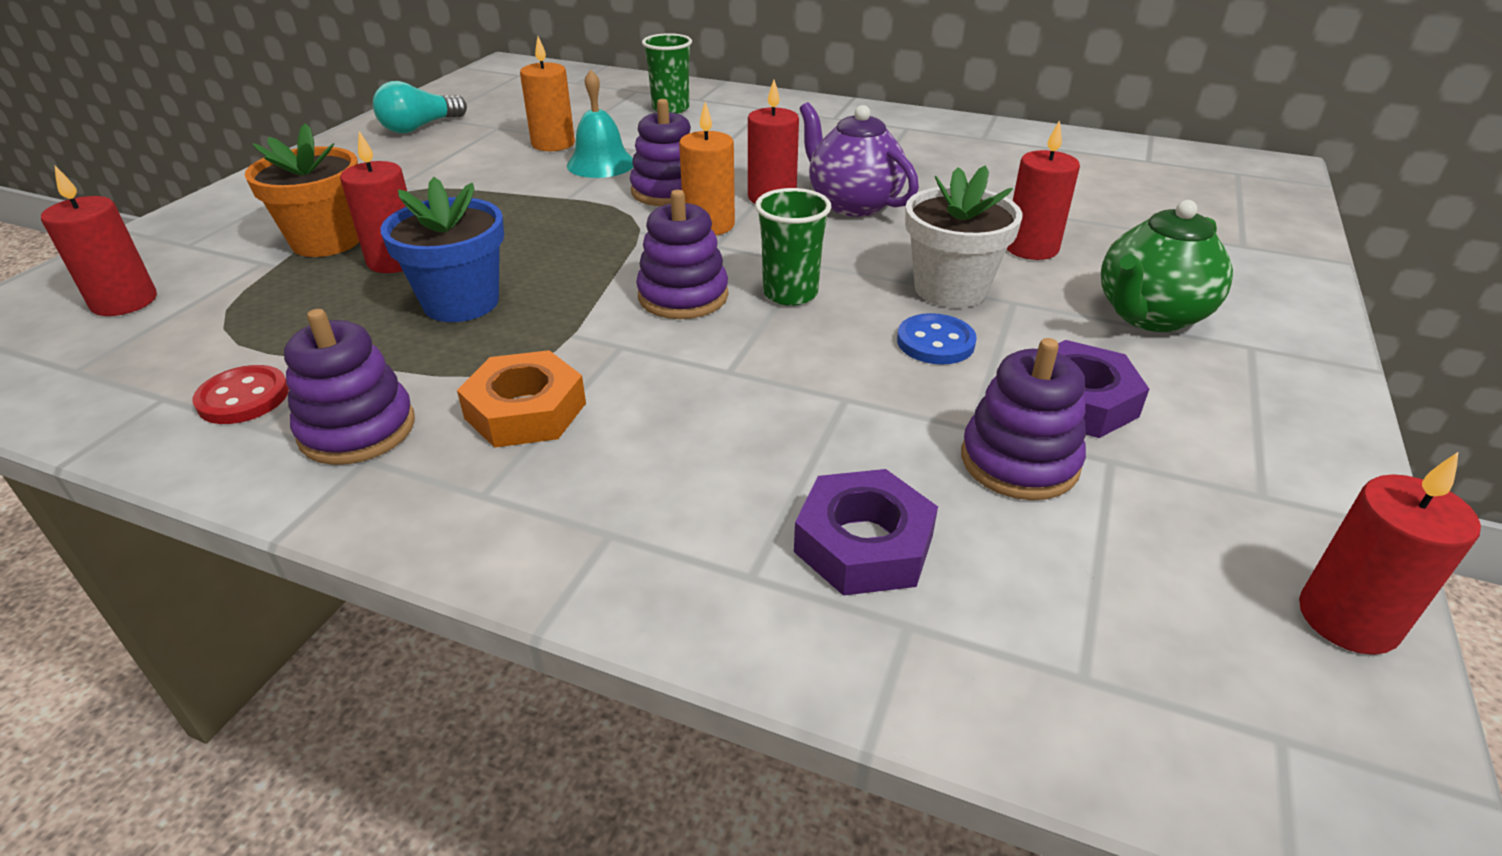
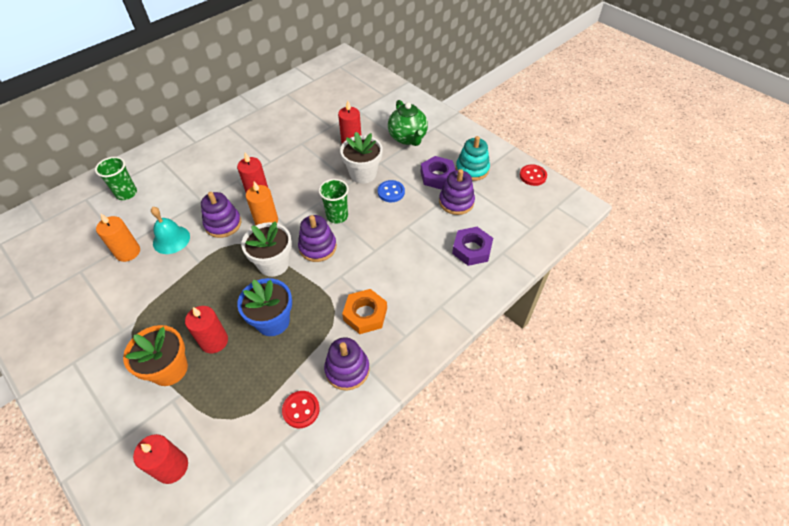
camera: 65 degrees left, 15 degrees up
turquoise light bulb [373,81,467,133] -> none
purple teapot [800,102,919,217] -> none
red candle [1299,452,1481,655] -> red button [520,164,547,186]
none -> white flower pot [241,221,292,277]
none -> turquoise stacking toy [456,136,490,181]

